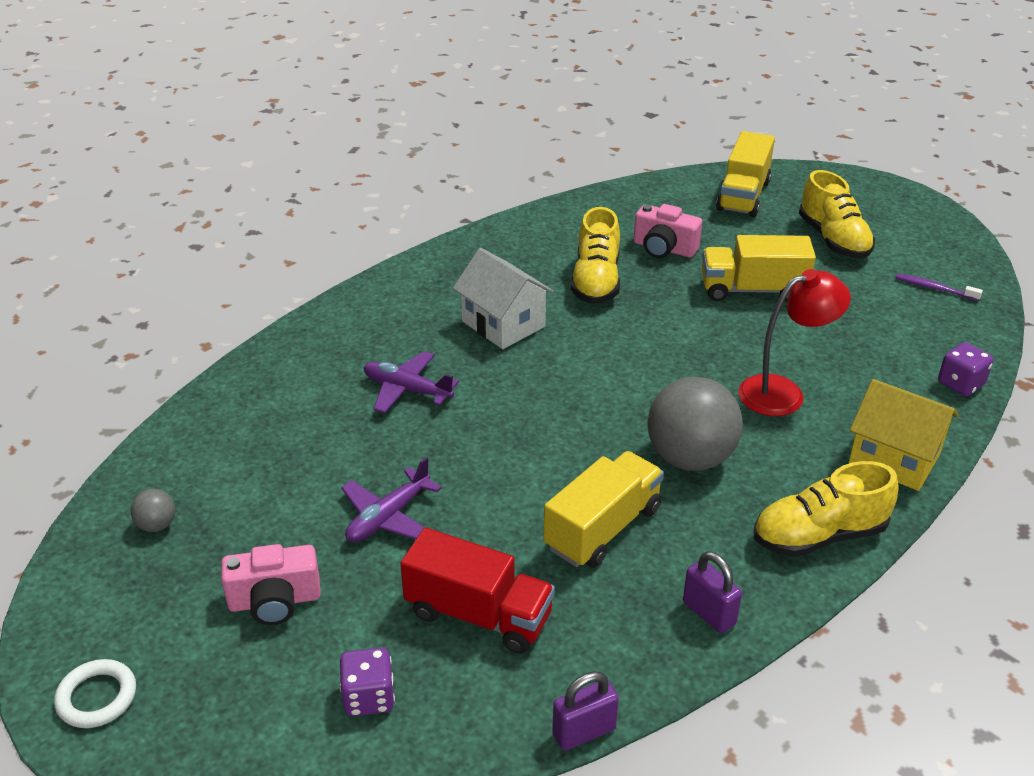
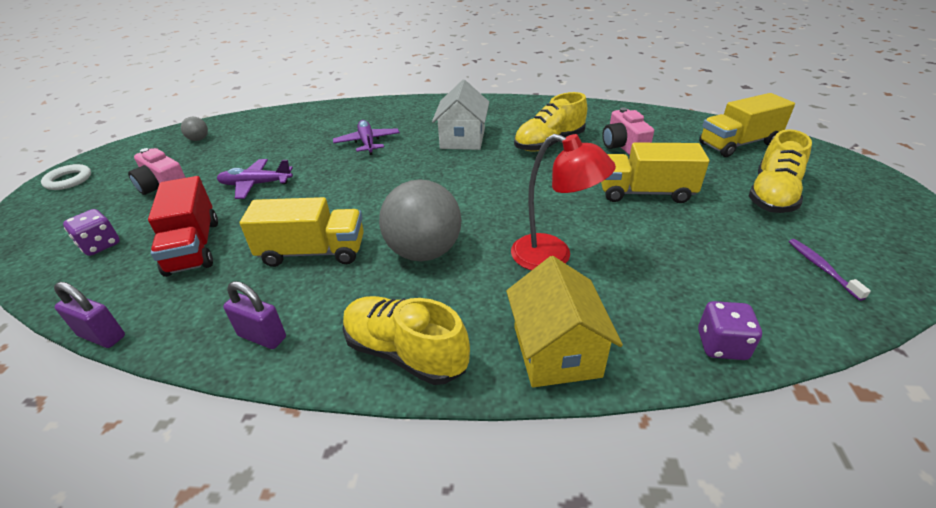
camera: 50 degrees right, 0 degrees up
purple padlock [683,551,742,633] -> purple padlock turned 75 degrees counterclockwise [223,281,286,349]
yellow truck [702,235,816,302] -> yellow truck turned 45 degrees counterclockwise [601,143,709,203]

